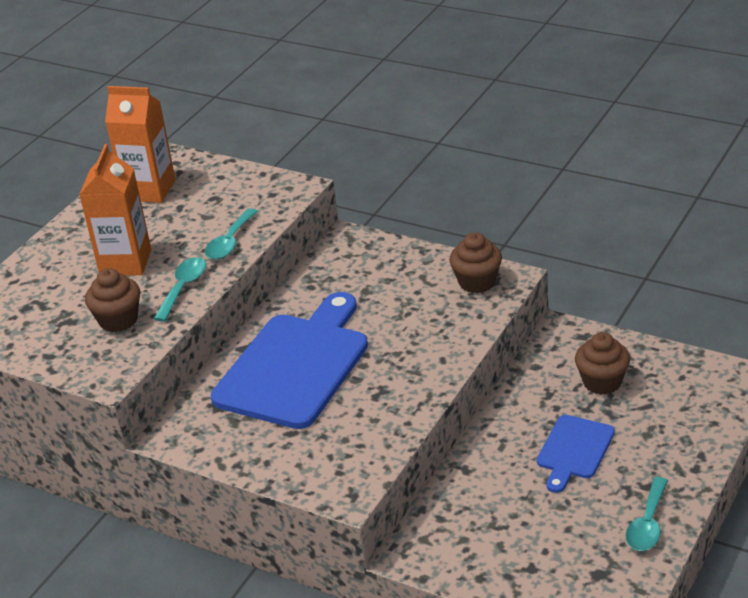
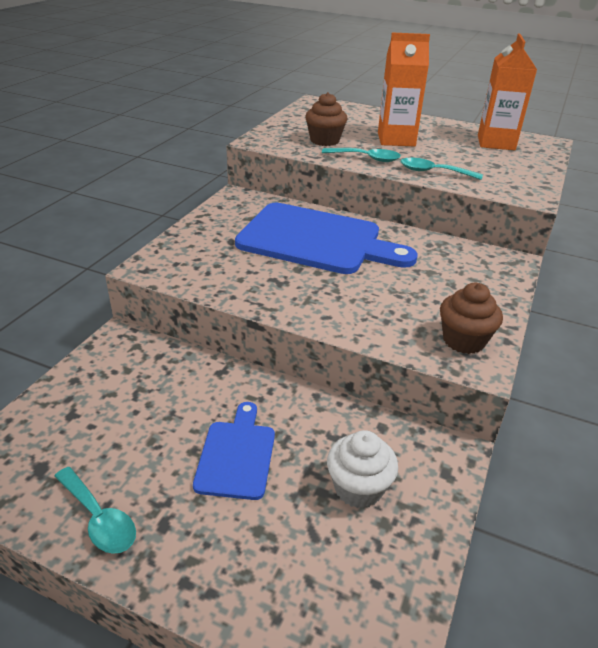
camera: 80 degrees right, 0 degrees up
blue cutting board [537,415,615,493] -> blue cutting board turned 75 degrees clockwise [193,402,275,500]
brown cupcake [575,332,630,395] -> white cupcake [327,430,398,509]
turquoise spoon [626,477,668,551] -> turquoise spoon turned 150 degrees counterclockwise [54,467,136,554]

